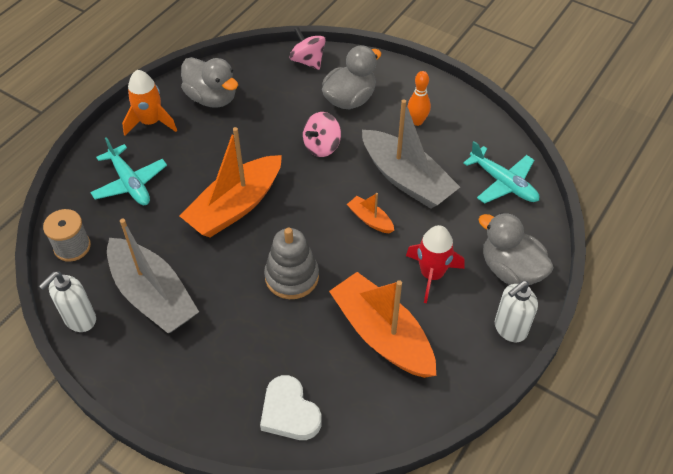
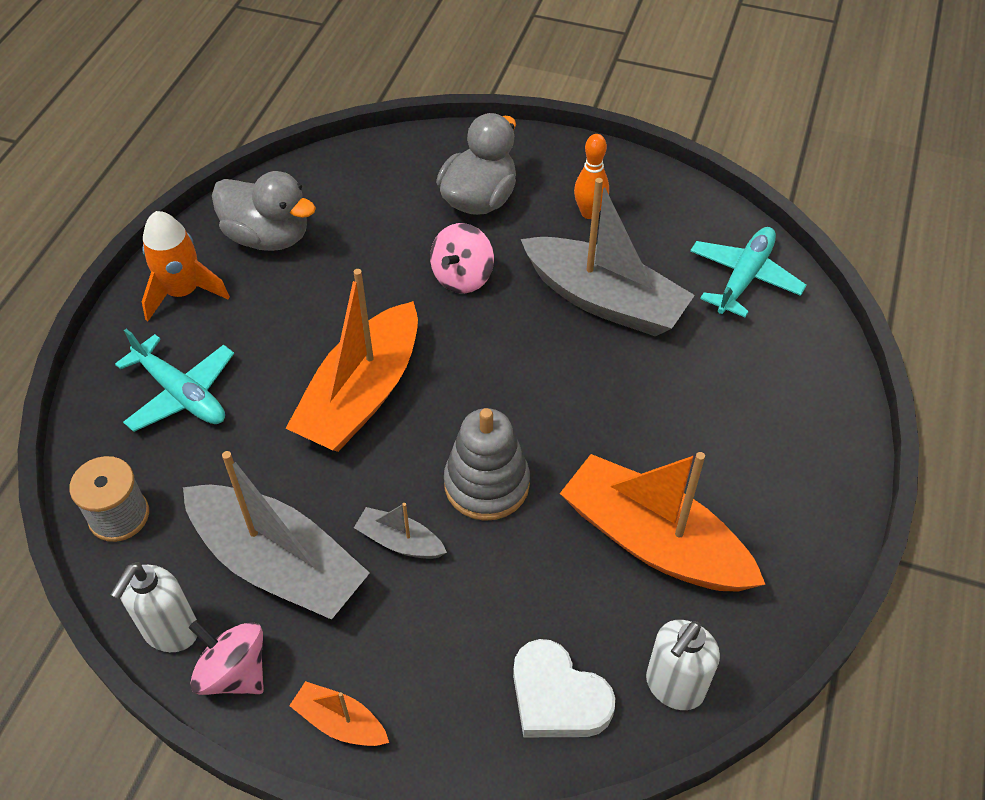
camera: 15 degrees left, 0 degrees up
pink spinning top [289,27,326,70] -> pink spinning top moved to [189,620,264,695]
orange boat [347,193,394,234] -> orange boat moved to [289,681,389,746]
red rocket [406,225,465,303] -> none
turquoise plane [463,141,539,204] -> turquoise plane turned 90 degrees counterclockwise [690,227,807,317]
grey duck [478,212,554,285] -> none
white soap dispenser [495,281,538,342] -> white soap dispenser moved to [646,620,720,710]
none -> grey boat [354,503,447,559]

